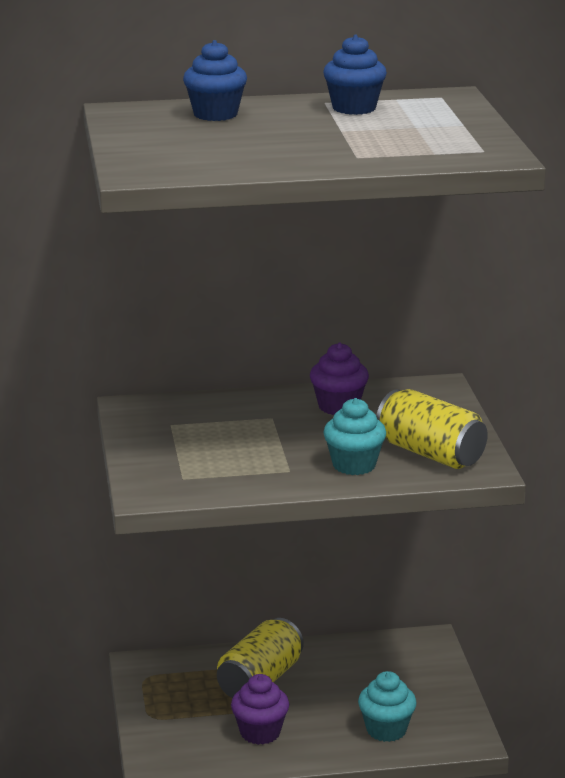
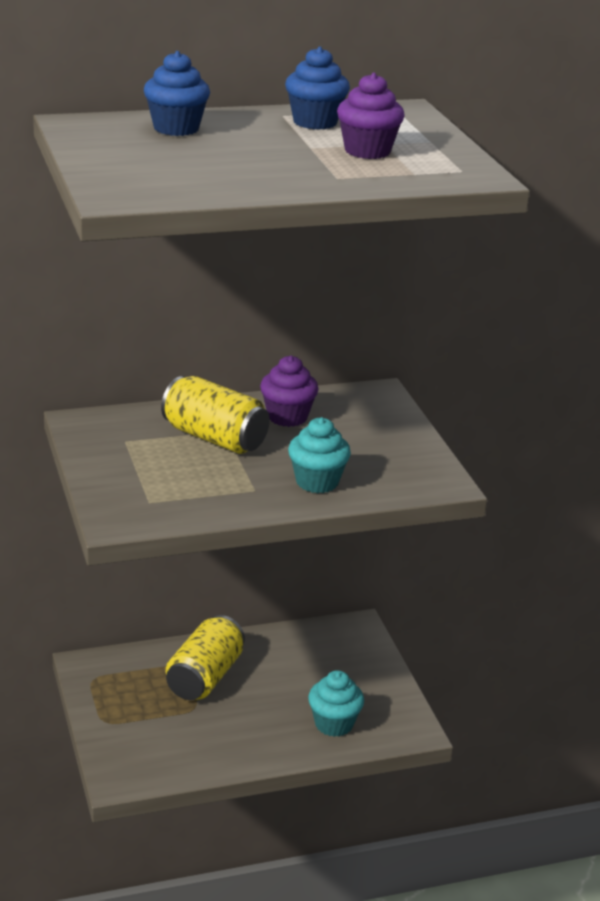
camera: 10 degrees left, 5 degrees up
purple cupcake [231,674,289,745] -> purple cupcake moved to [337,73,405,159]
yellow can [376,389,488,469] -> yellow can moved to [161,376,270,454]

